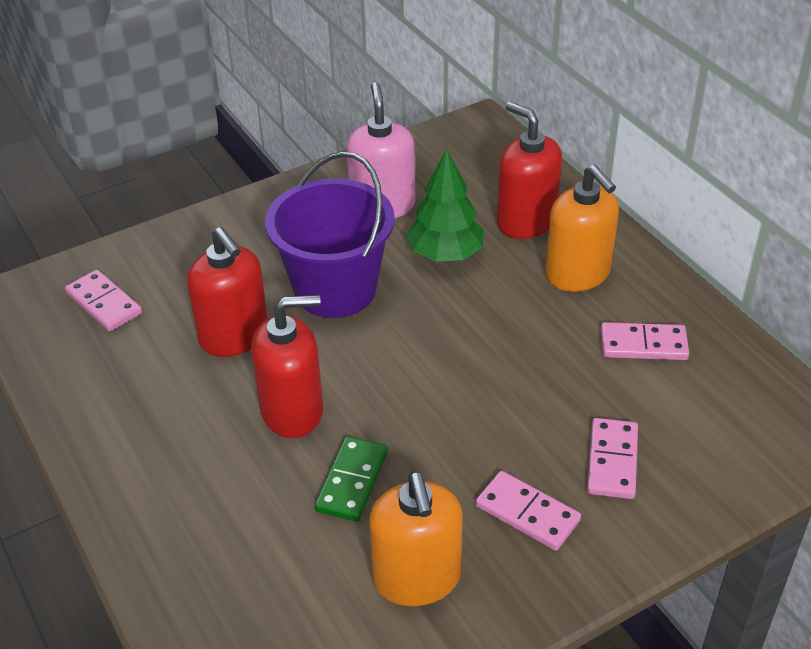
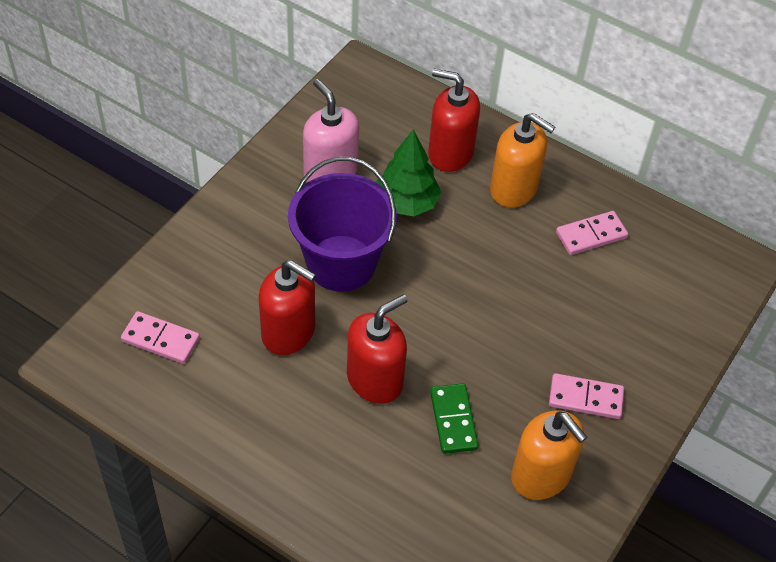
camera: 30 degrees left, 10 degrees up
pink domino [587,418,638,499] -> none

